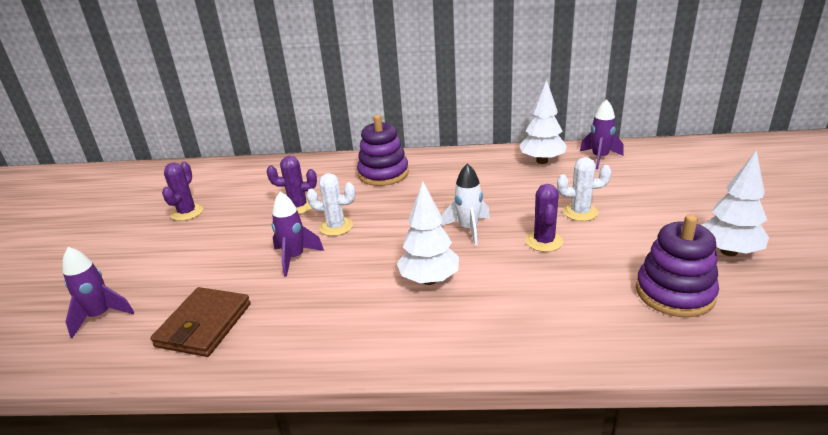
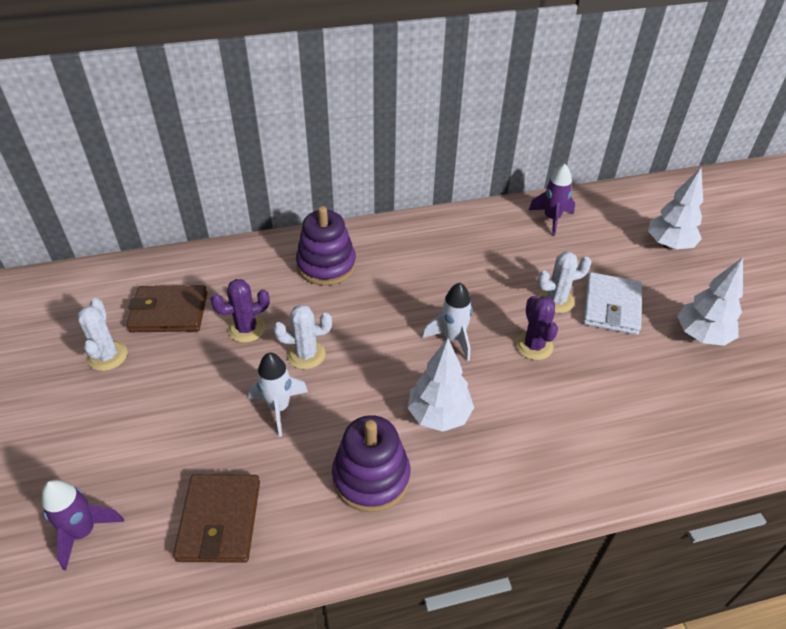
camera: 20 degrees left, 15 degrees up
purple cactus [162,162,203,221] -> white cactus [77,298,128,371]
purple rocket [272,192,324,277] -> white rocket [248,352,308,437]
white tree [519,80,567,164] -> white tree moved to [648,168,703,249]
purple stacking toy [636,214,719,317] -> purple stacking toy moved to [332,415,410,513]
none -> brown wallet [127,285,207,332]
none -> white wallet [583,272,642,335]

